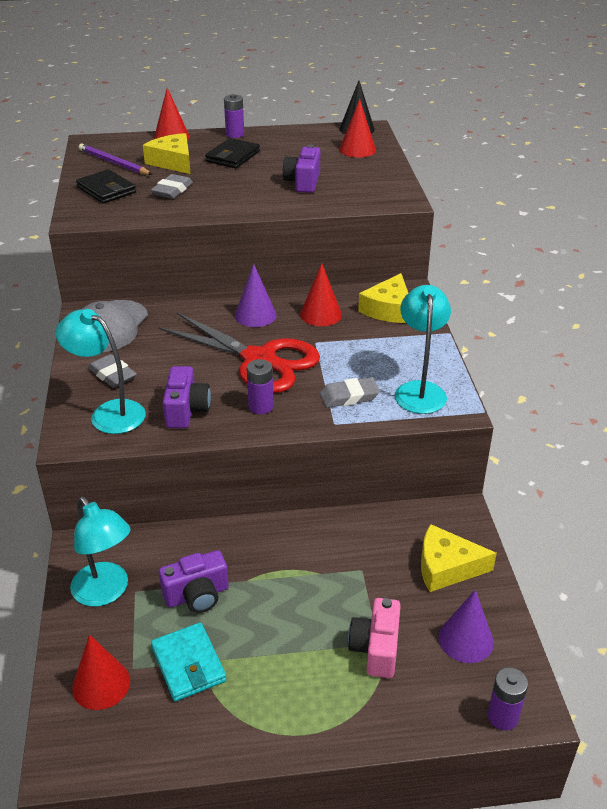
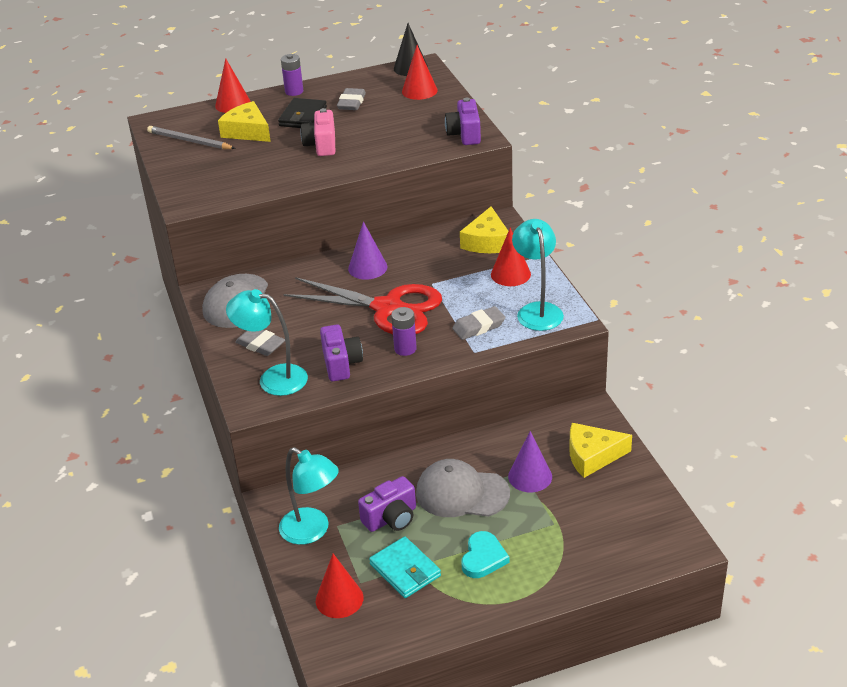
camera: 10 degrees left, 0 degrees up
black wallet [76,169,136,204] -> none
purple pencil [79,143,153,175] -> grey pencil [147,126,236,149]
grey eraser [151,174,193,199] -> grey eraser moved to [337,88,366,110]
purple camera [283,145,320,193] -> purple camera moved to [445,98,481,145]
red cone [300,263,342,326] -> red cone moved to [491,227,531,286]
pink camera [348,598,401,678] -> pink camera moved to [300,108,335,156]
purple cone [439,590,494,663] -> purple cone moved to [508,431,552,492]
purple battery [488,667,528,730] -> none
none -> grey cap [416,459,510,517]
none -> turquoise heart [461,531,510,578]

